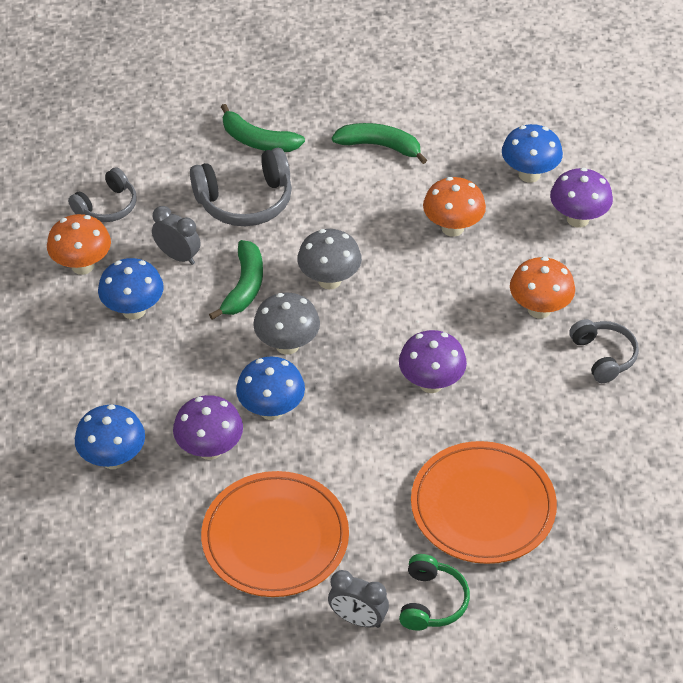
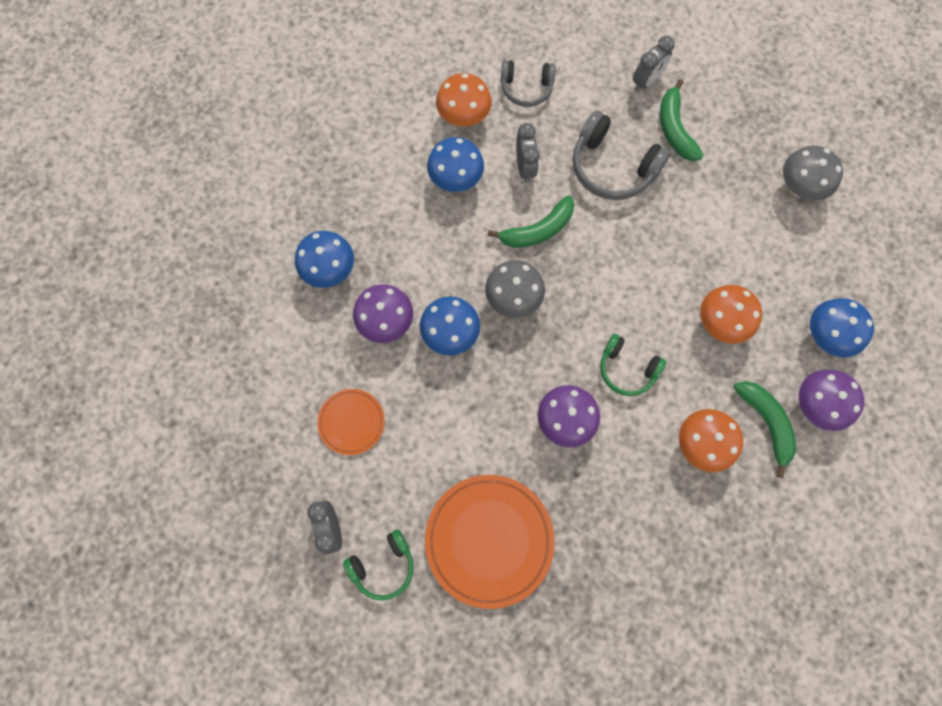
camera: 50 degrees right, 25 degrees up
orange plate [201,471,349,597] -> orange plate [317,389,385,455], size x0.54
grey mushroom [297,229,362,289] -> grey mushroom moved to [783,145,843,200]
green banana [332,123,427,164] -> green banana moved to [733,381,796,478]
grey headphones [569,319,639,383] -> none
none -> green headphones [600,334,666,396]
none -> grey clock [633,36,675,92]

